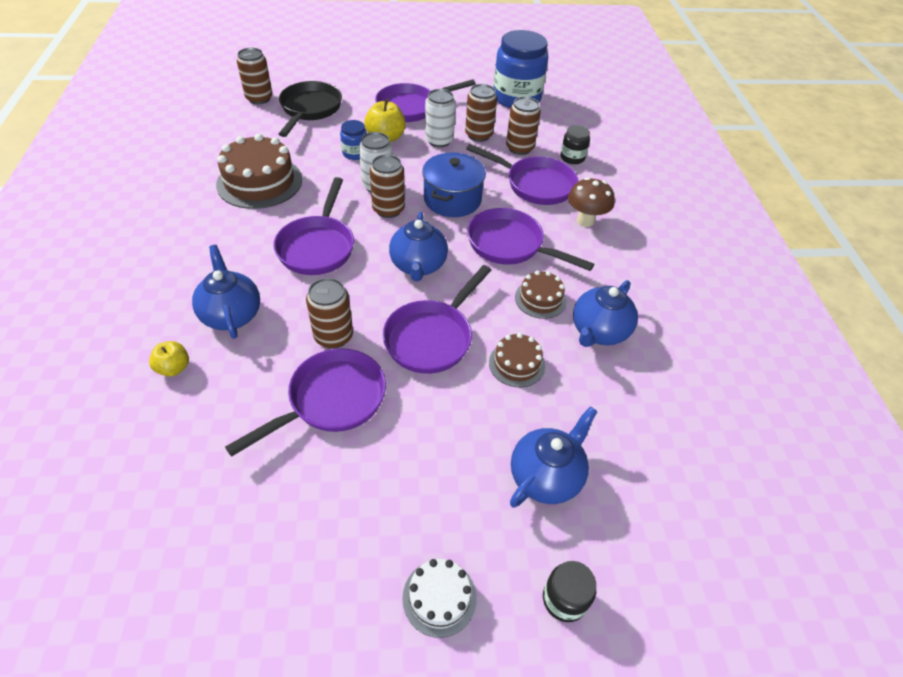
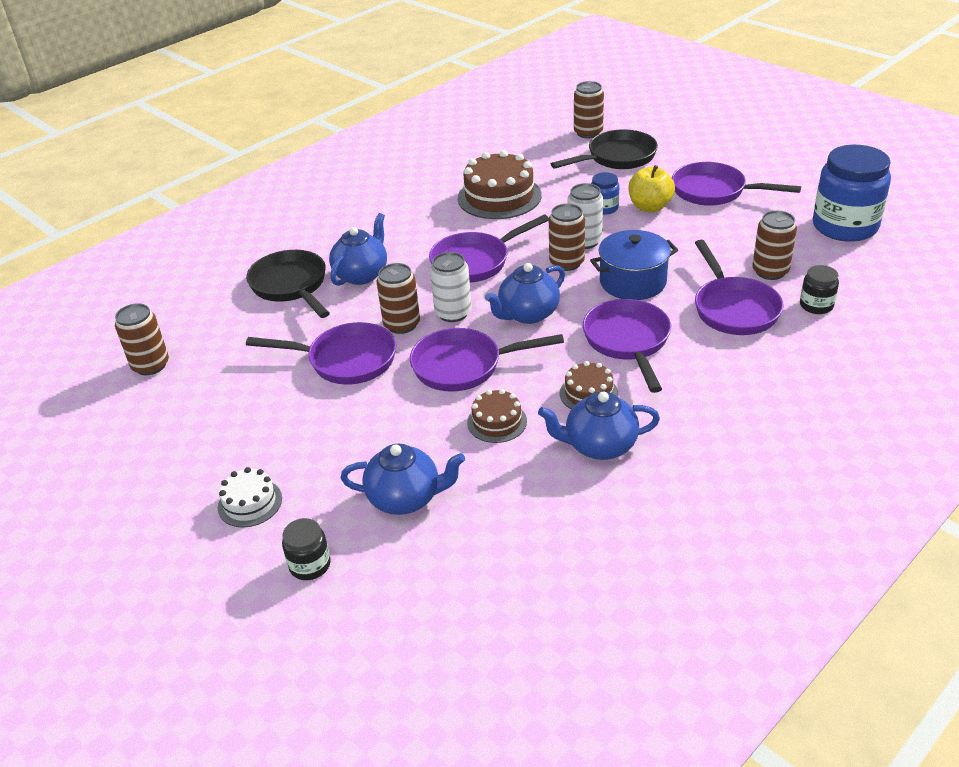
camera: 55 degrees right, 10 degrees down
yellow apple [149,341,189,377] -> black pan [246,250,330,318]
white can [425,89,456,147] -> white can moved to [430,252,472,322]
brown can [465,84,497,142] -> brown can moved to [115,303,169,375]
brown mushroom [568,178,615,227] -> none

